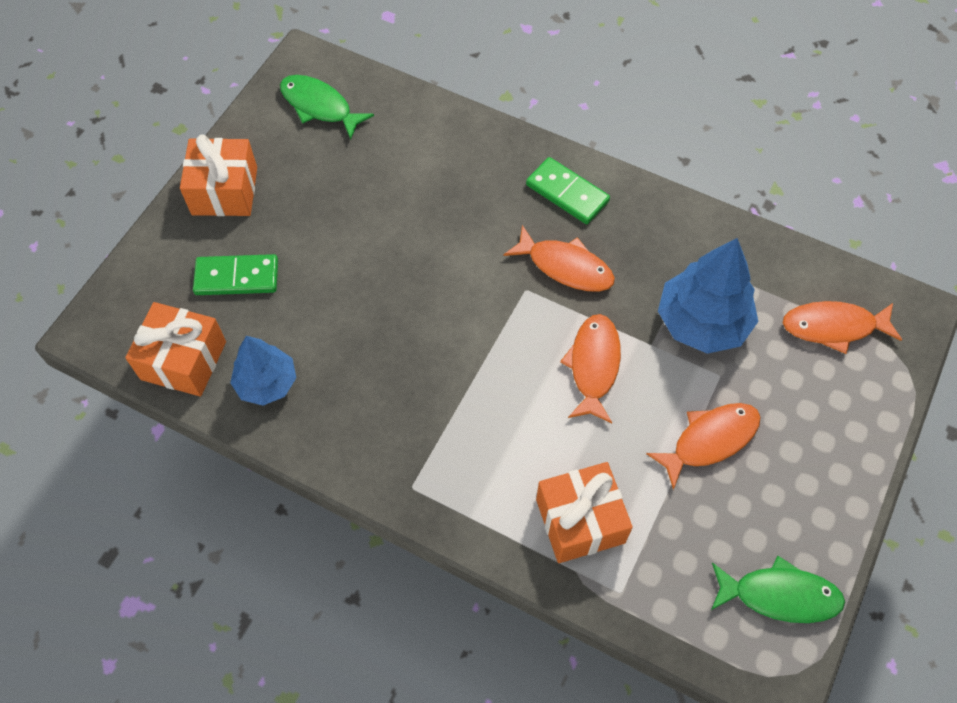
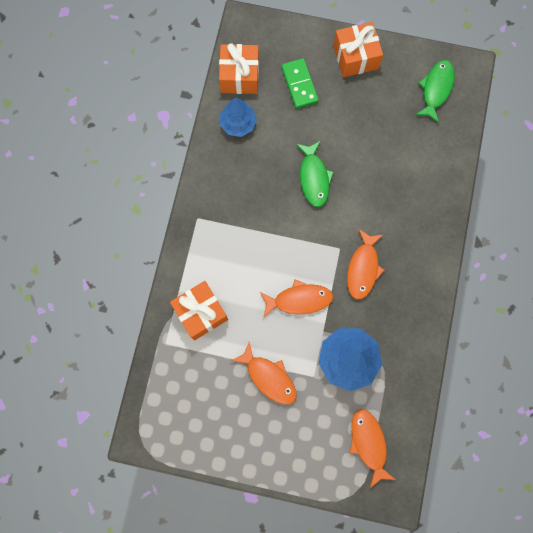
camera: 75 degrees right, 15 degrees up
green domino [526,157,610,224] -> none
green fish [711,556,845,623] -> green fish moved to [296,141,334,207]

